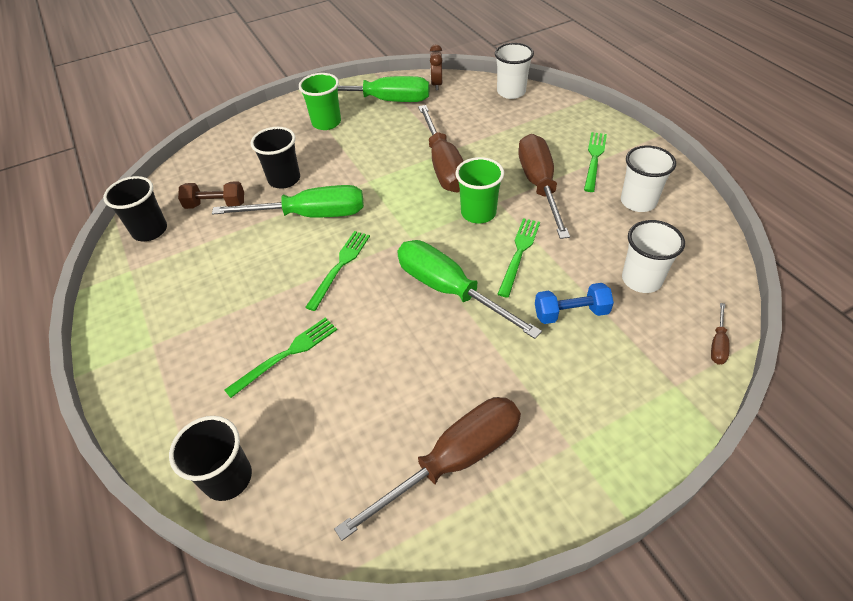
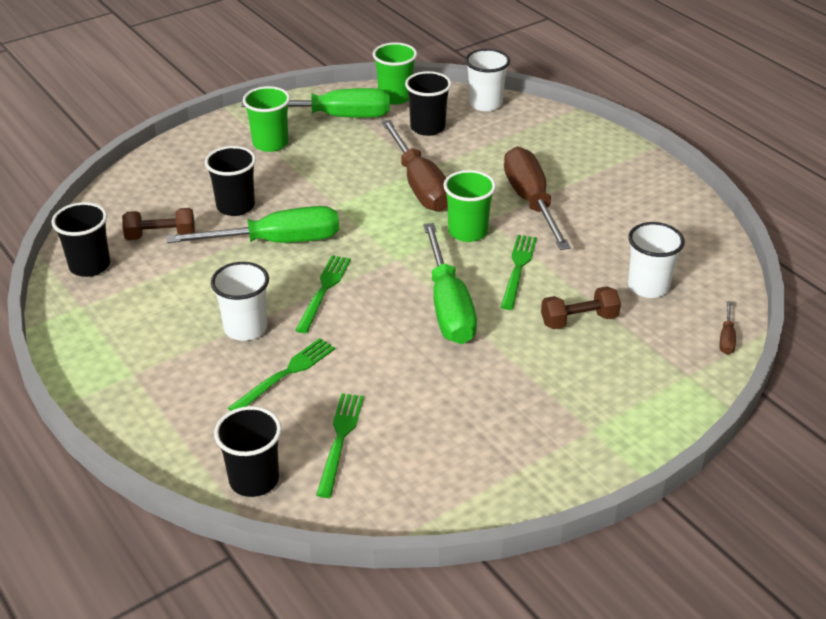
camera: 10 degrees left, 10 degrees down
brown screwdriver [334,397,521,541] -> none
green screwdriver [397,240,542,339] -> green screwdriver turned 135 degrees counterclockwise [423,223,477,344]
brown clock [430,44,442,90] -> green cup [373,42,417,105]
blue dumbbell [535,283,614,324] -> brown dumbbell [541,286,621,329]
green fork [584,132,607,192] -> green fork moved to [316,393,364,498]
white cup [621,145,676,212] -> white cup moved to [211,262,269,341]
none -> black cup [405,71,451,136]

